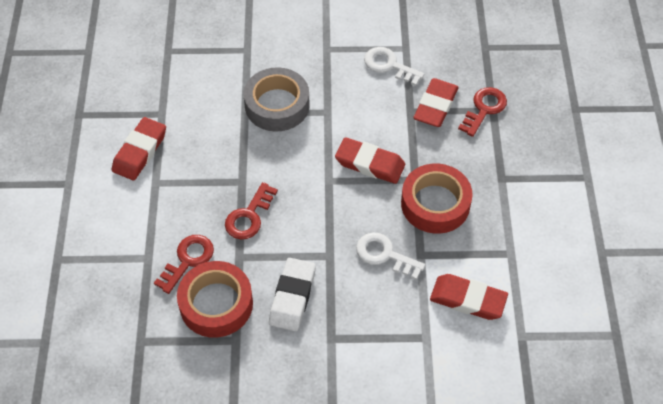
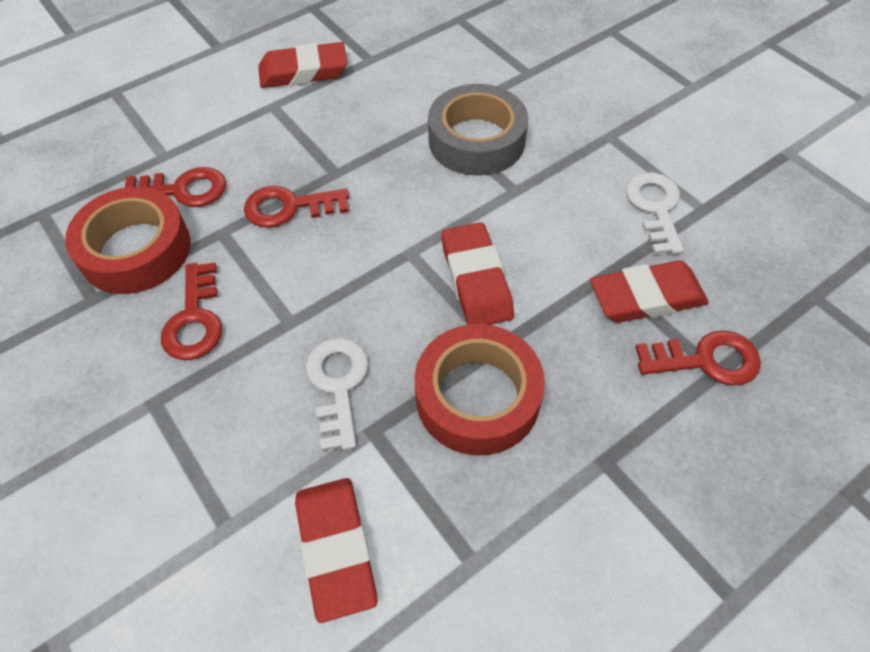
camera: 55 degrees right, 0 degrees up
white eraser [269,258,316,331] -> red key [161,262,222,360]

